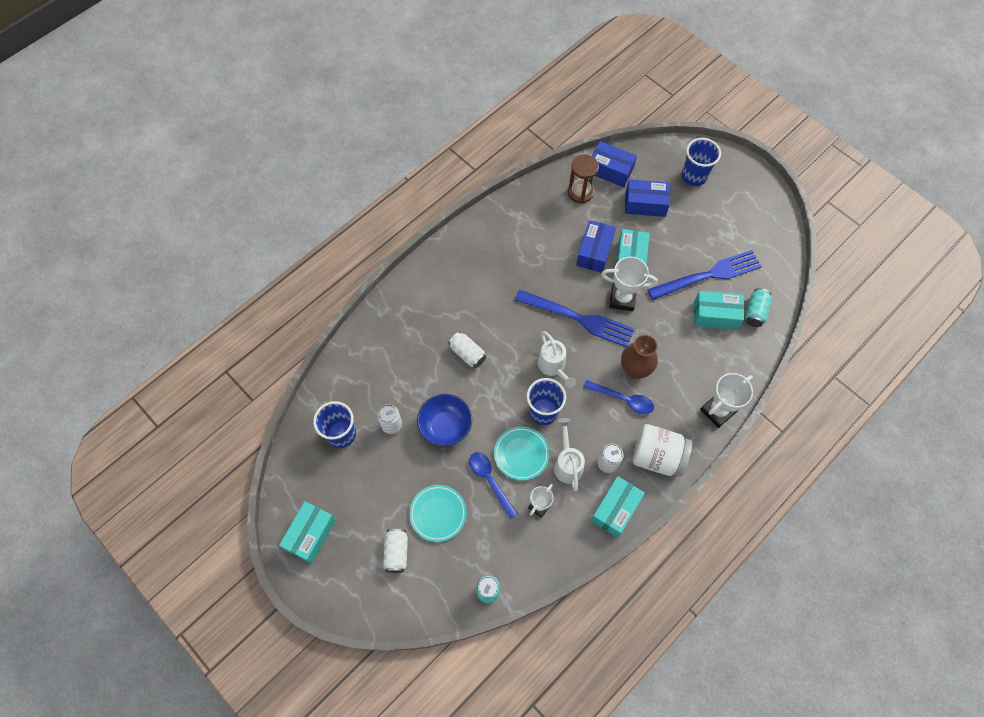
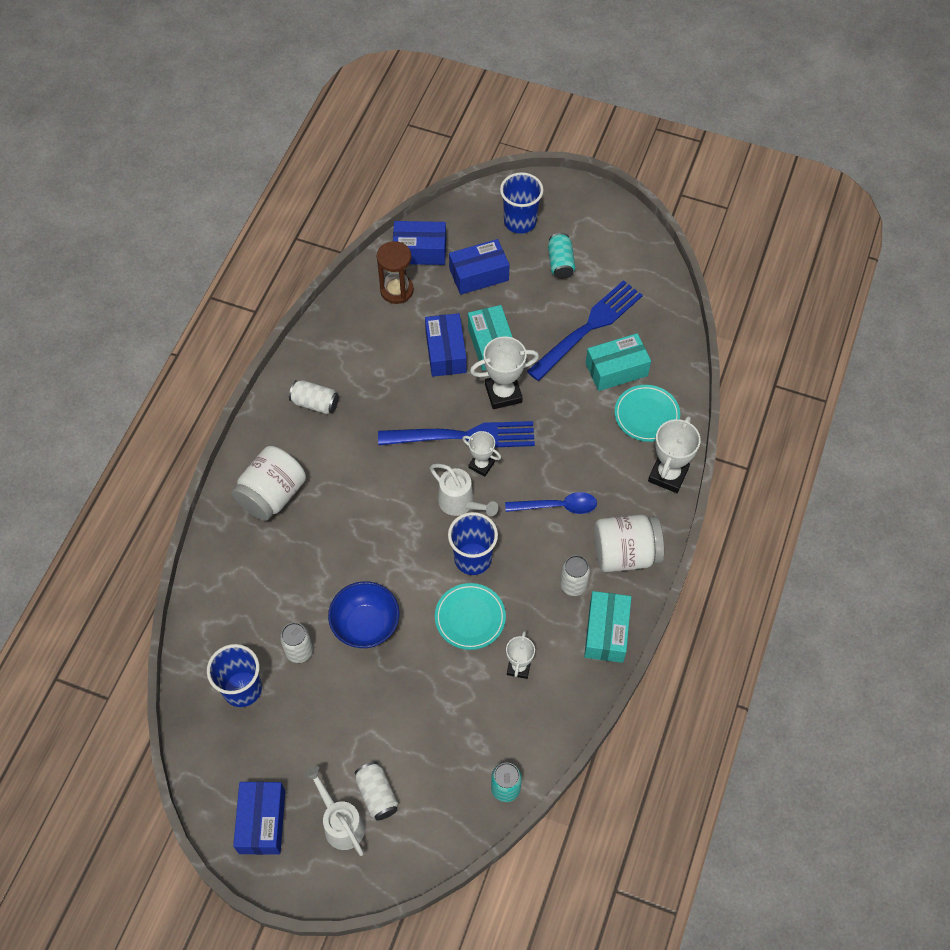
camera: 25 degrees left, 5 degrees down
turquoise box [279,501,336,564] -> blue box [233,782,285,855]
turquoise plate [409,485,467,542] -> turquoise plate moved to [615,385,680,442]
white can [449,332,486,368] -> white can moved to [289,380,339,414]
blue spoon [469,452,518,519] -> none
white watering can [554,418,585,491] -> white watering can moved to [304,766,365,856]
brown vase [621,335,658,379] -> none
turquoise can [745,288,772,327] -> turquoise can moved to [548,233,575,279]
none -> white jar [232,446,306,521]
none -> white trophy [462,431,501,477]

